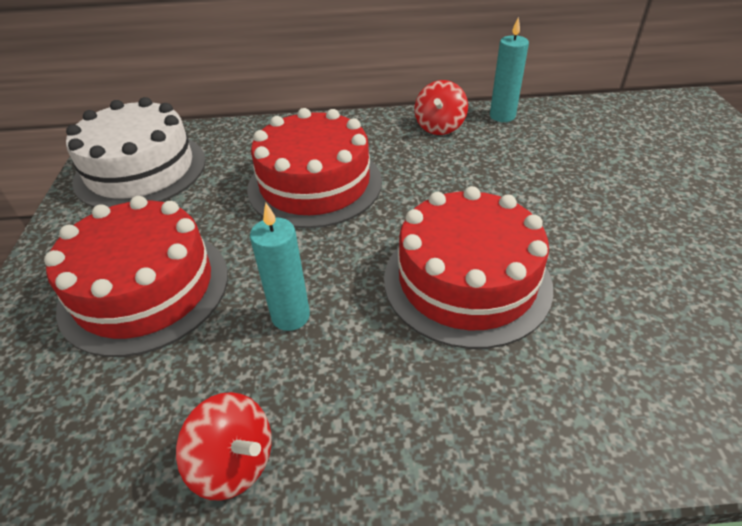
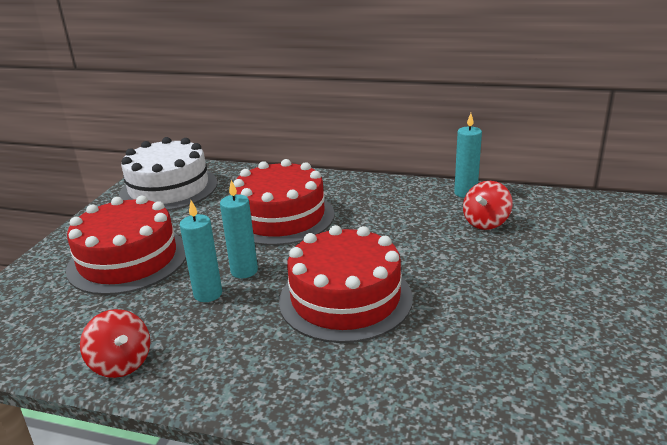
camera: 20 degrees right, 15 degrees down
red spinning top [414,80,468,135] -> red spinning top moved to [463,181,512,230]
none -> turquoise candle [220,180,258,278]

